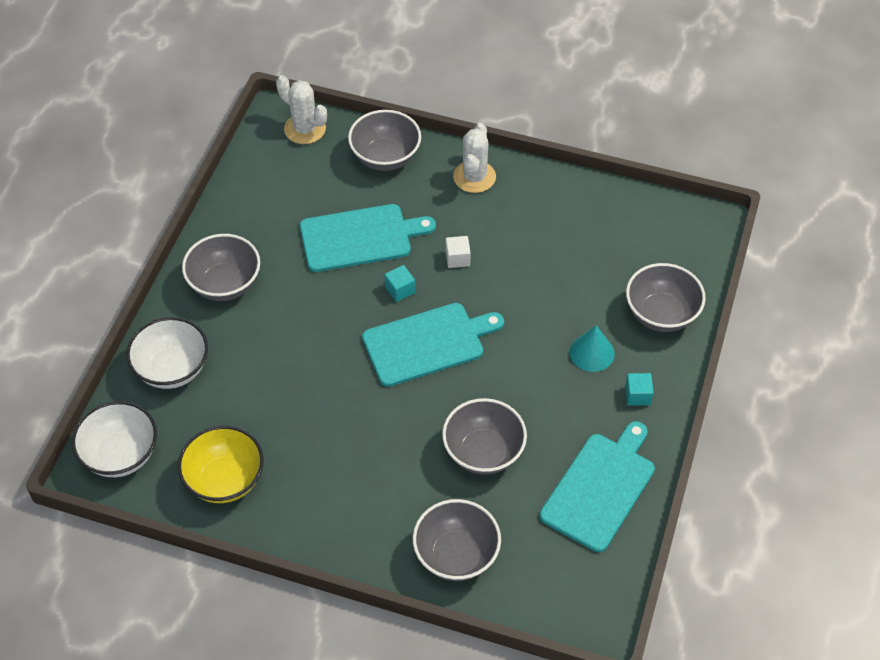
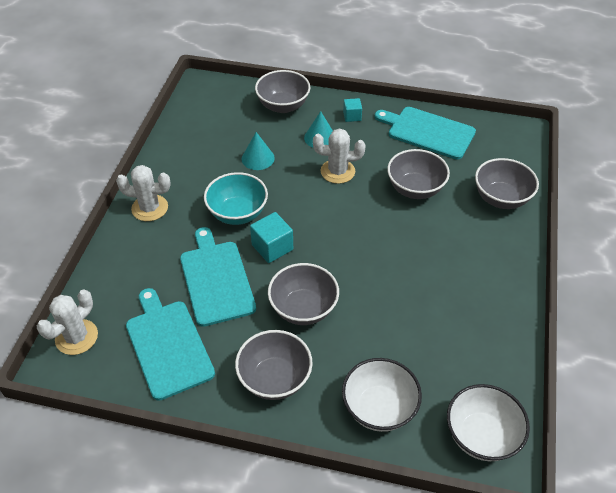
camera: 95 degrees left, 5 degrees down
yellow bowl [178,426,264,503] -> none
grey bowl [348,110,421,171] -> grey bowl moved to [268,263,339,325]
turquoise cutting board [362,303,504,387] -> turquoise cutting board moved to [126,288,215,401]
turquoise cube [385,265,415,302] -> turquoise cube [250,212,293,263], size x1.61
white cube [446,236,471,268] -> turquoise bowl [204,172,268,225]
none -> turquoise cone [242,132,275,170]
none -> white cactus [313,128,365,184]

